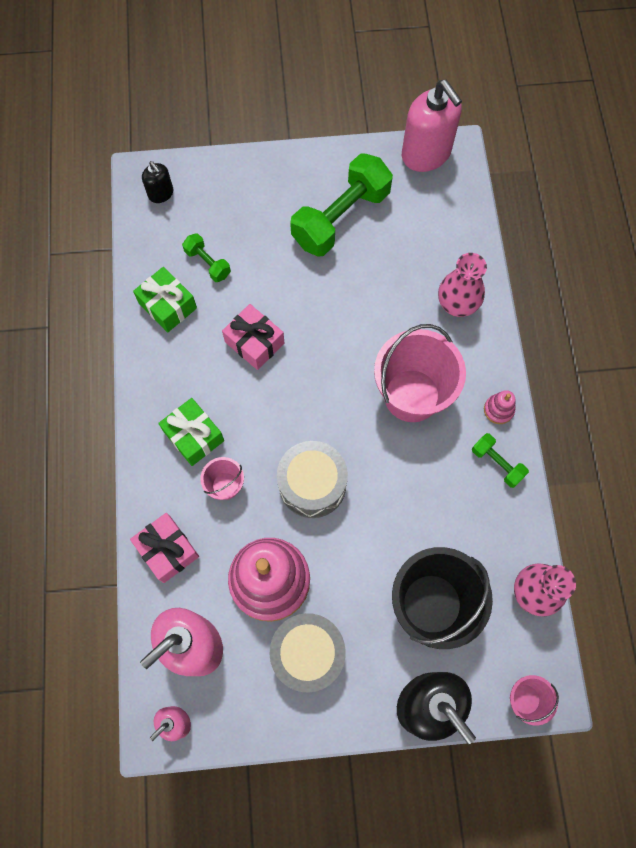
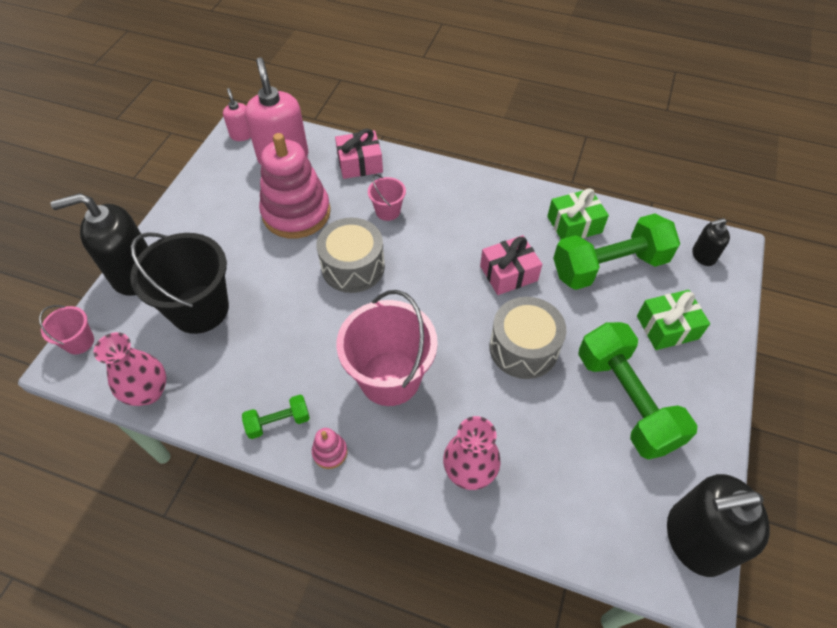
camera: 115 degrees right, 15 degrees down
green gift [158,398,224,466] -> green gift moved to [637,290,710,350]
green dumbbell [182,233,231,282] -> green dumbbell [553,213,680,290], size x2.12
grey drum [270,613,346,693] -> grey drum moved to [490,297,566,379]
pink soap dispenser [402,80,462,172] -> black soap dispenser [667,474,770,577]

